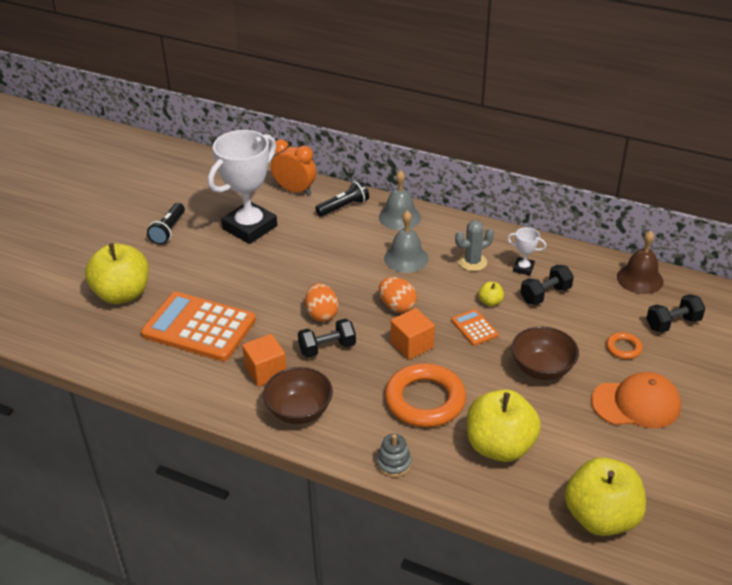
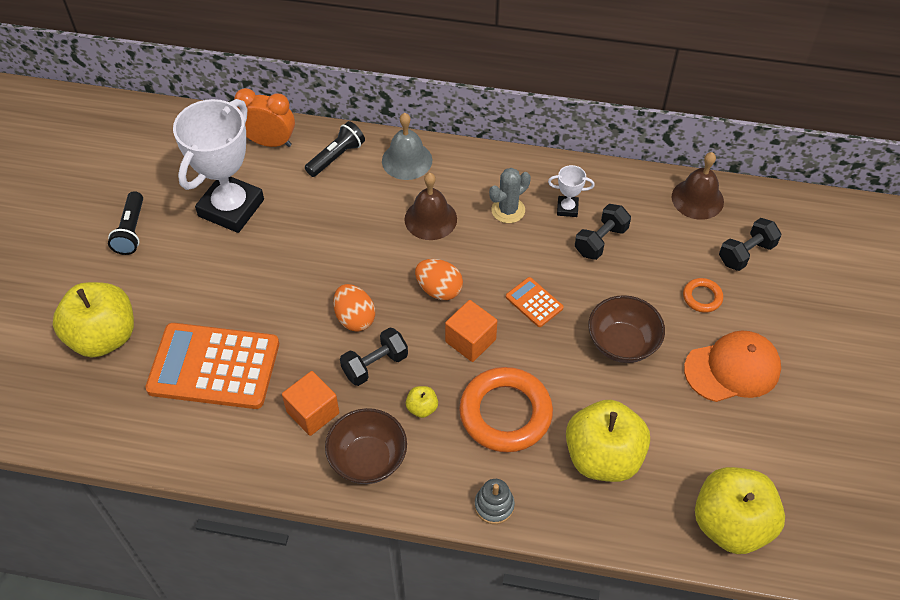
camera: 15 degrees left, 15 degrees up
grey bell [384,211,429,273] -> brown bell [405,173,457,240]
yellow apple [478,282,504,306] -> yellow apple moved to [406,386,438,418]

